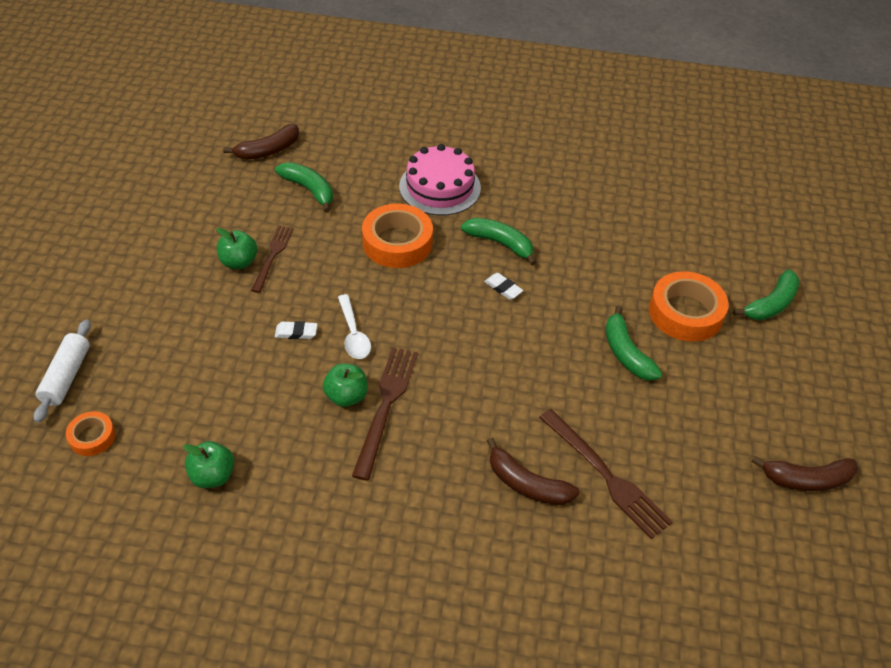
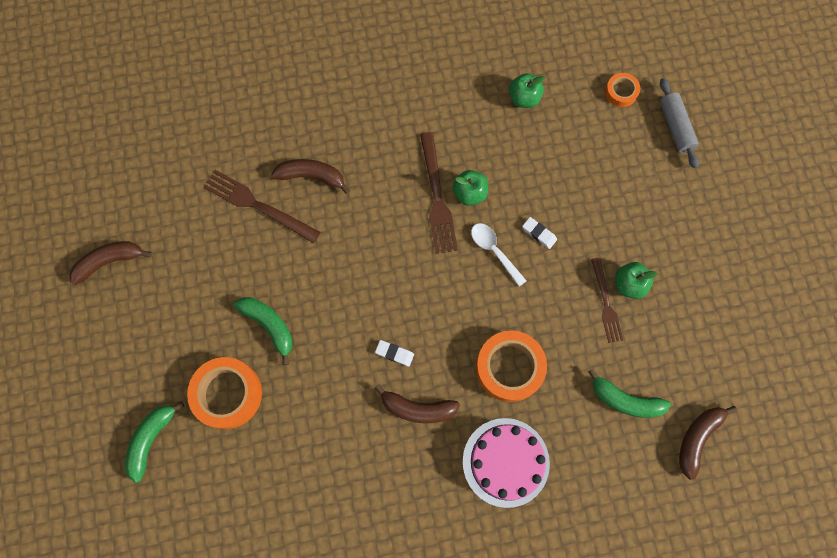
camera: 160 degrees right, 25 degrees up
white rolling pin [34,319,91,423] -> grey rolling pin [660,78,699,169]
white eraser [275,321,317,339] -> white eraser turned 60 degrees clockwise [522,217,557,249]
green banana [461,218,536,266] -> brown banana [374,384,460,423]

